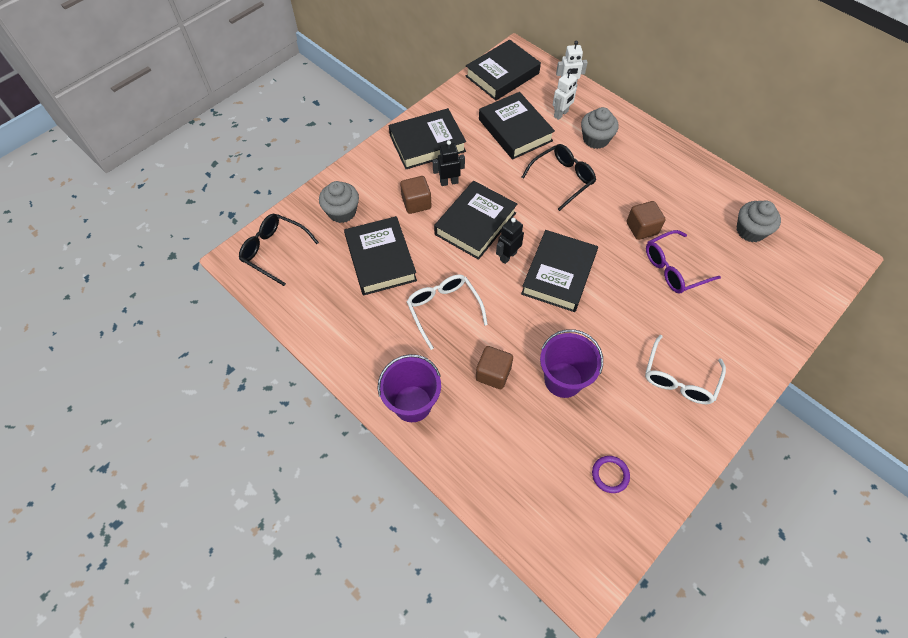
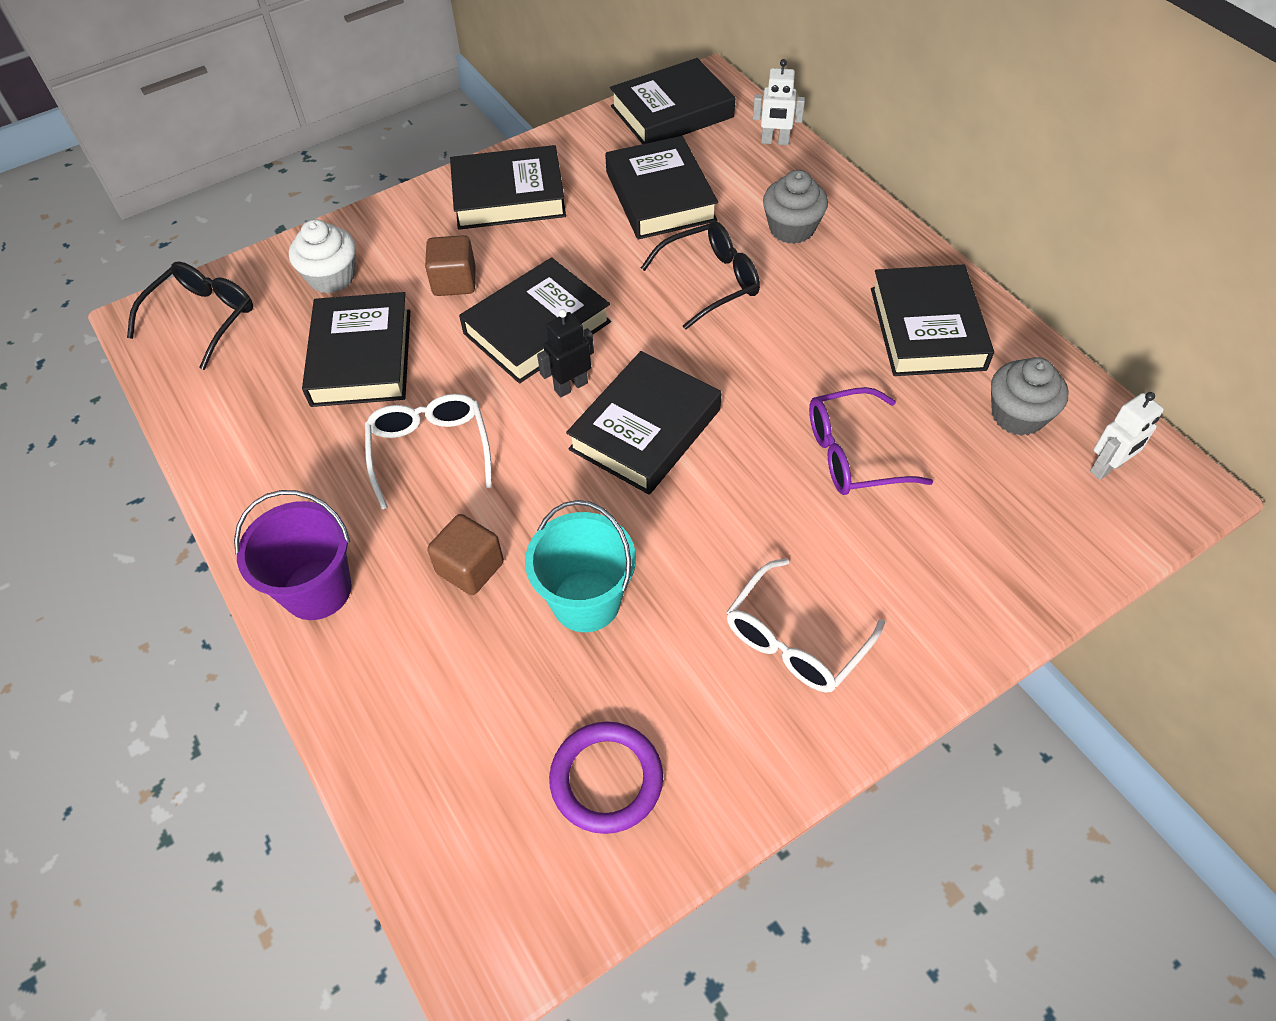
camera: 15 degrees right, 5 degrees down
black glasses [239,214,319,286] -> black glasses turned 75 degrees clockwise [127,262,253,370]
grey cupcake [319,181,359,223] -> white cupcake [289,219,356,294]
black robot [432,140,465,186] -> none
purple bucket [540,329,603,398] -> turquoise bucket [525,500,636,632]
white robot [553,70,578,120] -> white robot moved to [1090,392,1164,480]
purple ring [592,456,630,493] -> purple ring [549,721,663,834], size x1.62
brown cube [627,201,665,240] -> none
none -> black book [871,265,994,376]

